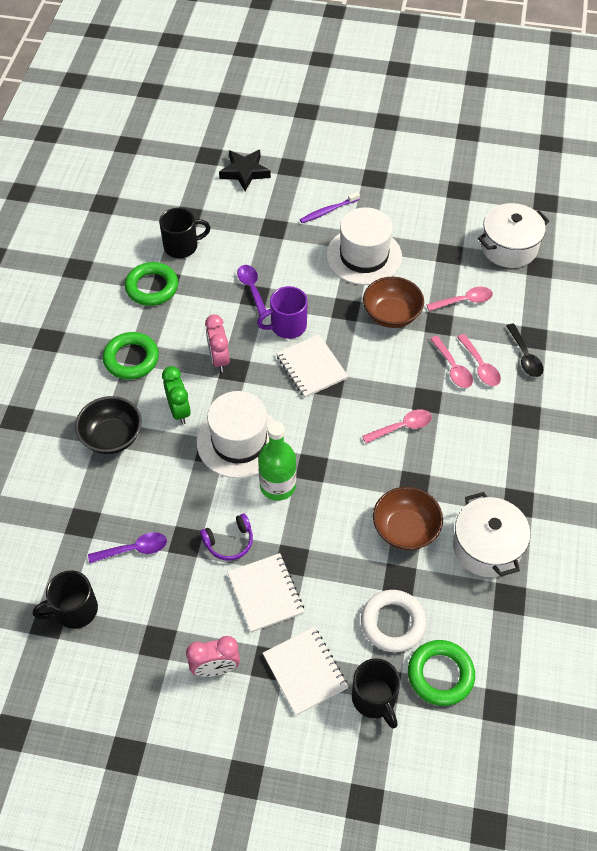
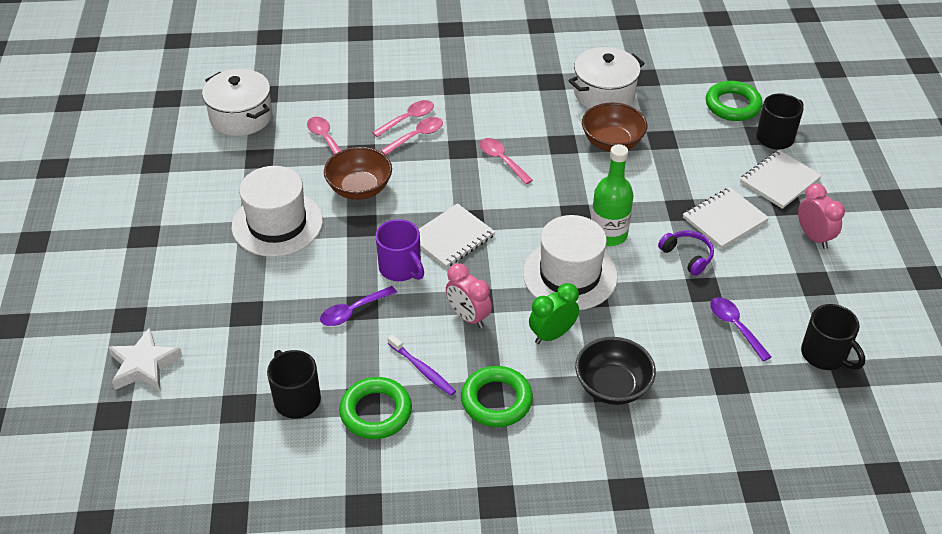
camera: 105 degrees left, 10 degrees down
pink clock [205,314,230,372] -> pink clock turned 75 degrees clockwise [446,263,492,328]
black star [219,150,271,191] -> white star [108,327,183,390]
purple toothbrush [300,192,360,223] -> purple toothbrush moved to [388,335,456,396]
white ring [361,590,426,652] -> none
black spoon [506,324,543,377] -> none

